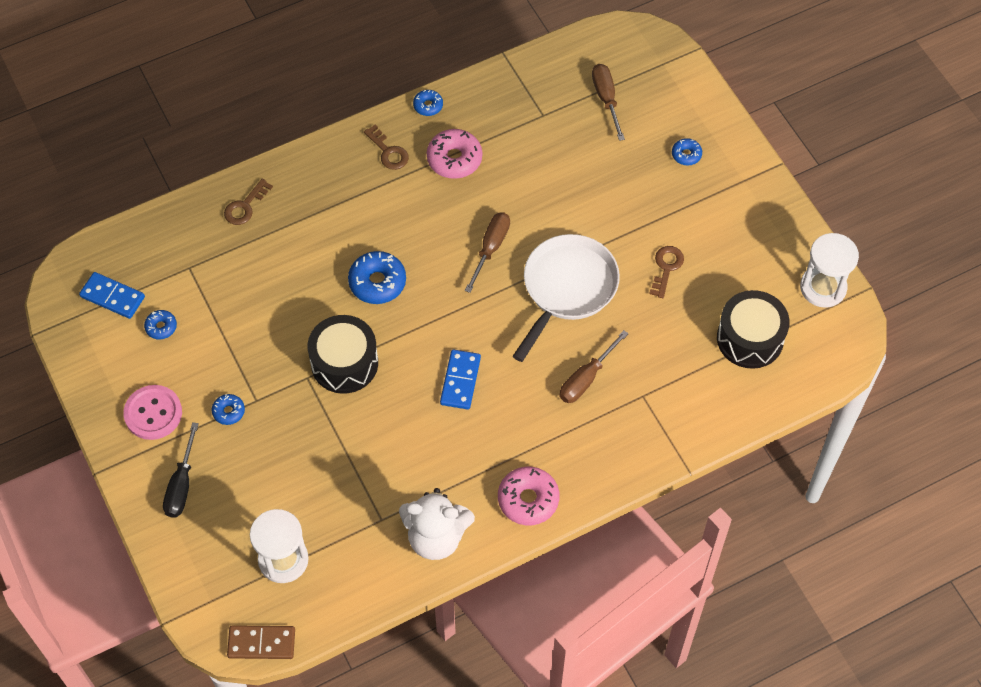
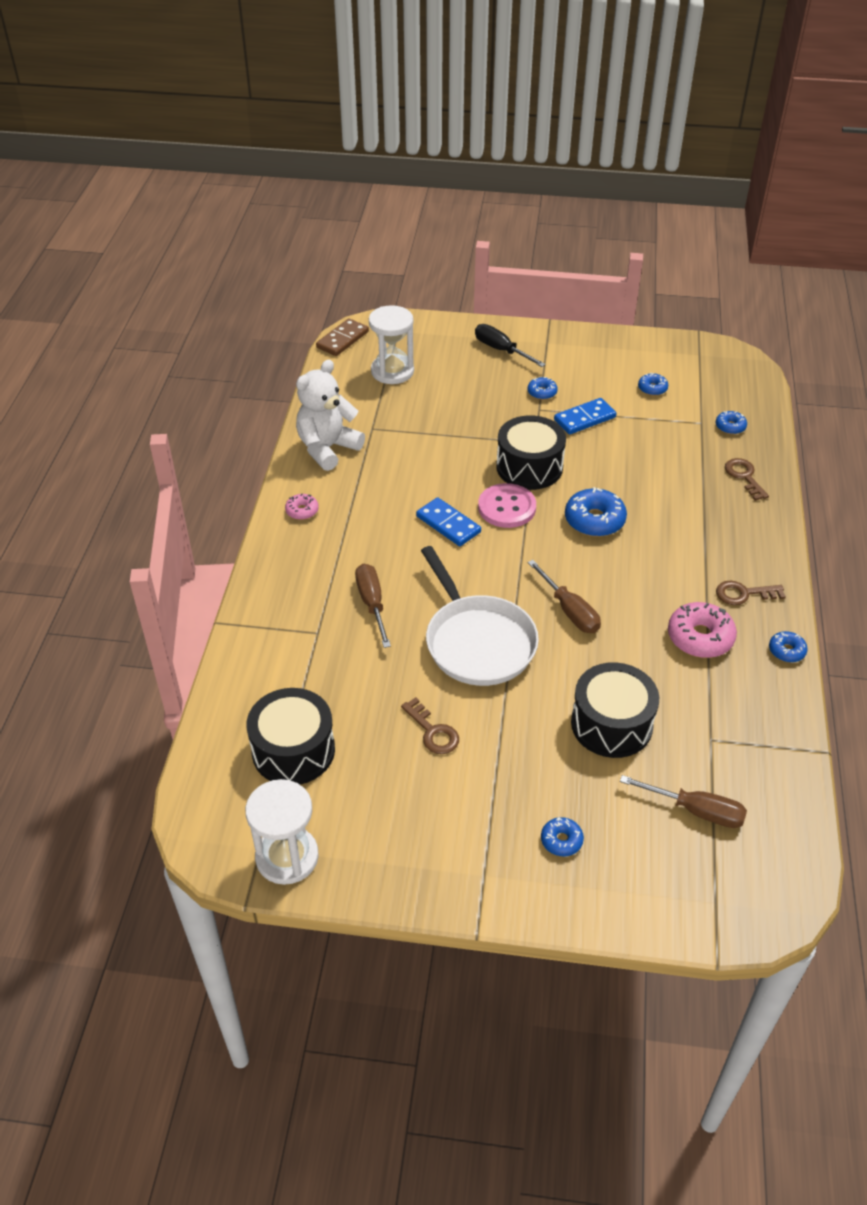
camera: 125 degrees right, 15 degrees down
blue domino [79,272,145,319] -> blue domino moved to [554,398,617,435]
pink button [123,385,182,440] -> pink button moved to [478,483,536,528]
pink donut [498,467,559,525] -> pink donut [285,494,319,520], size x0.55
none -> black drum [571,662,659,758]
none -> blue donut [715,411,747,434]

